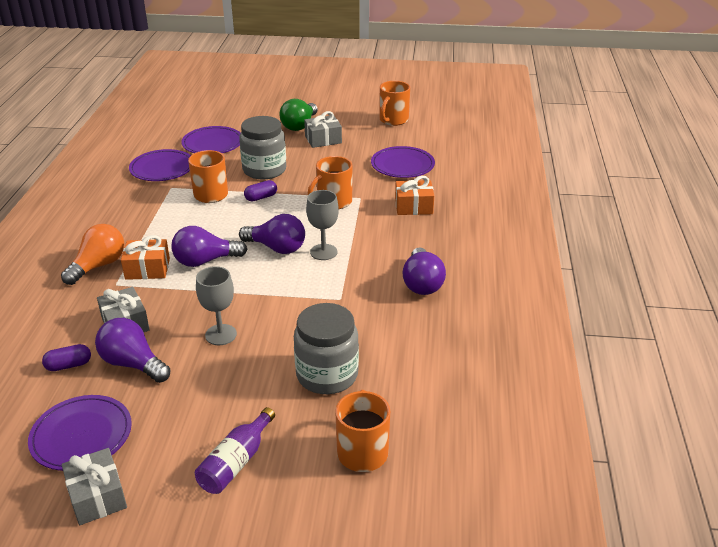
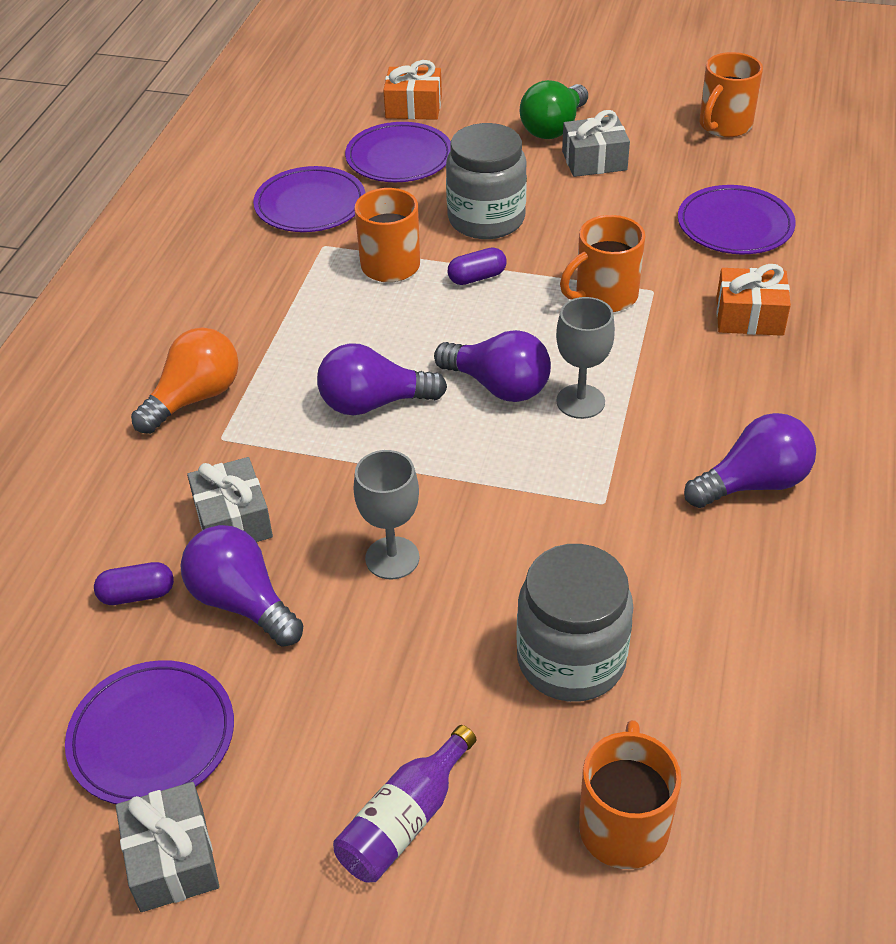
camera: 10 degrees right, 10 degrees up
orange gift [121,235,170,280] -> orange gift moved to [383,60,442,120]
purple light bulb [402,247,446,295] -> purple light bulb turned 120 degrees counterclockwise [684,413,816,508]

